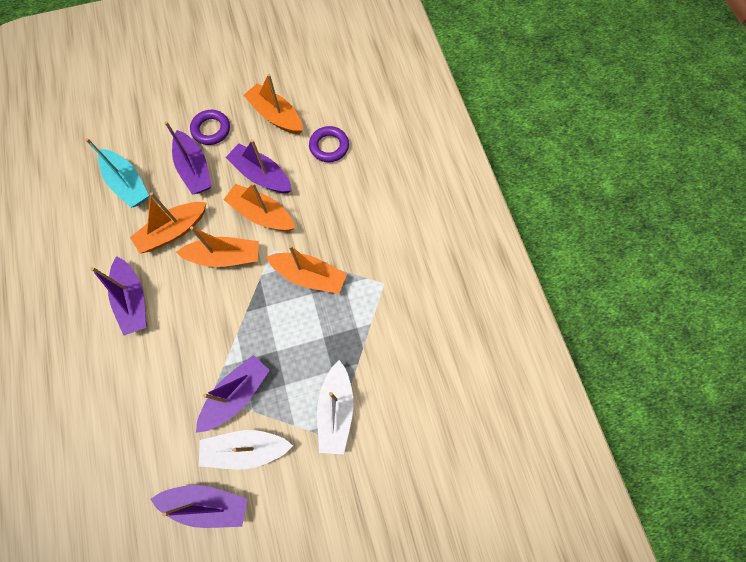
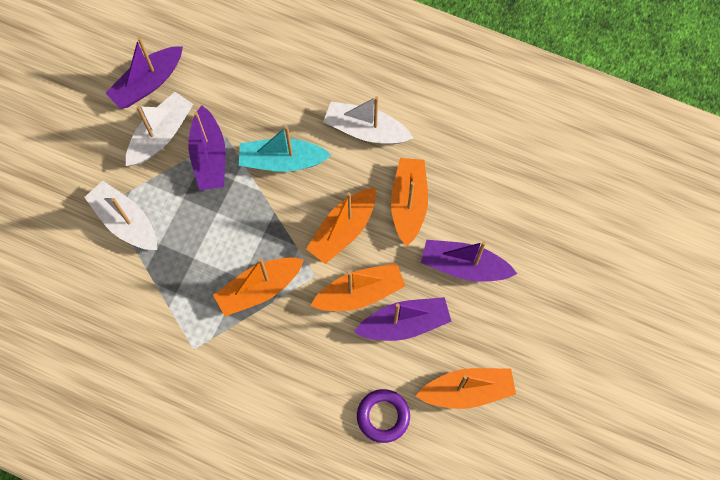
camera: 130 degrees right, 0 degrees up
turquoise boat [86,138,149,208] -> turquoise boat moved to [239,126,331,172]
purple boat [91,256,147,336] -> white boat [323,96,413,144]
purple ring [190,110,230,145] -> none

